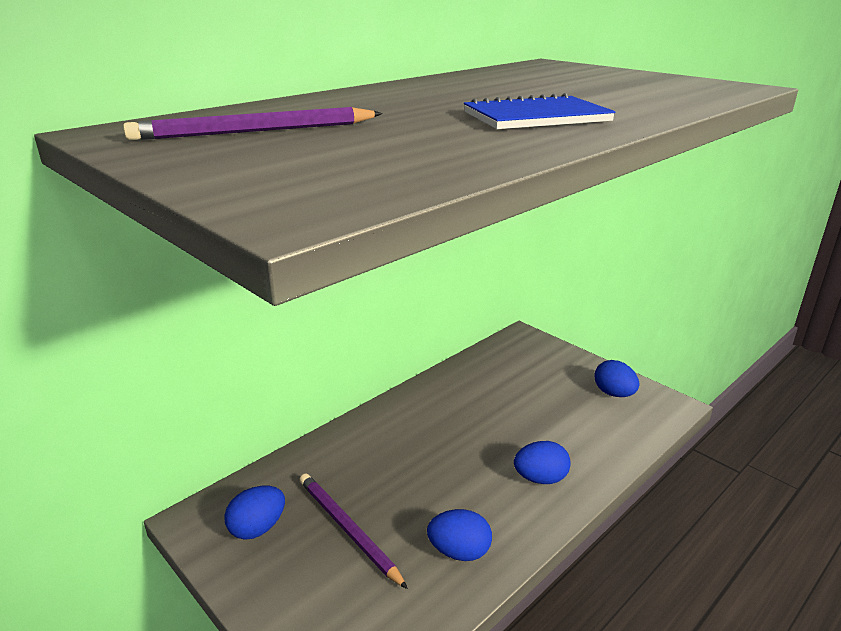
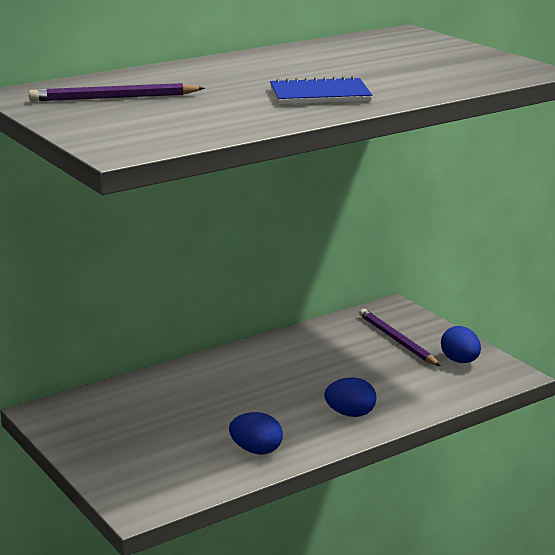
camera: 10 degrees right, 5 degrees down
blue egg [224,486,285,540] -> none
purple pencil [300,473,408,589] -> purple pencil moved to [359,309,440,366]

